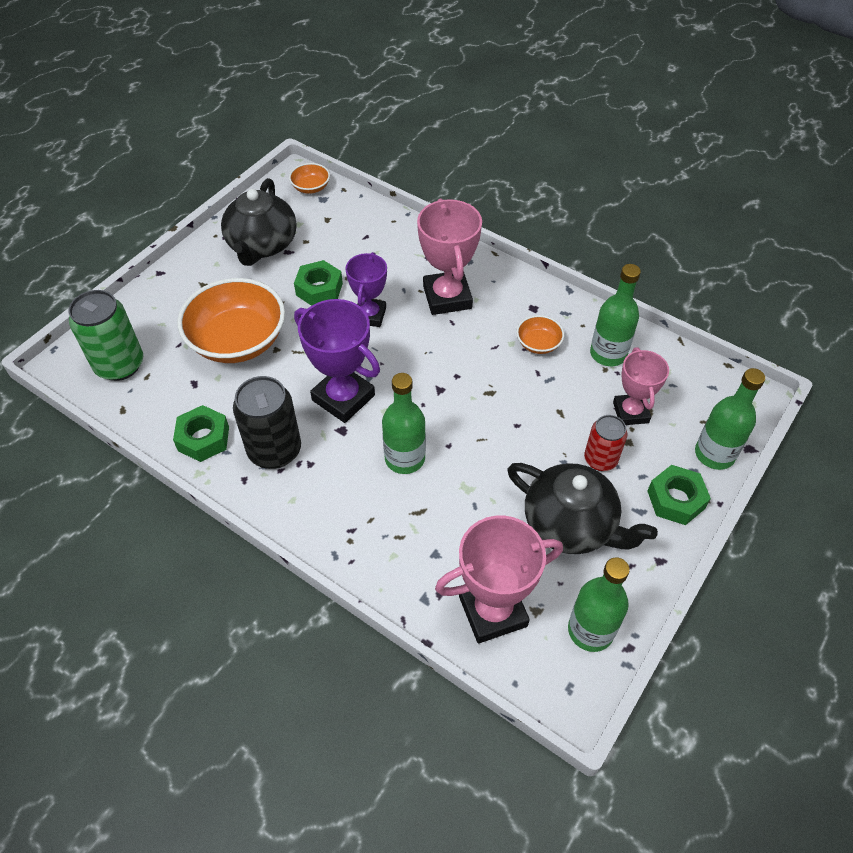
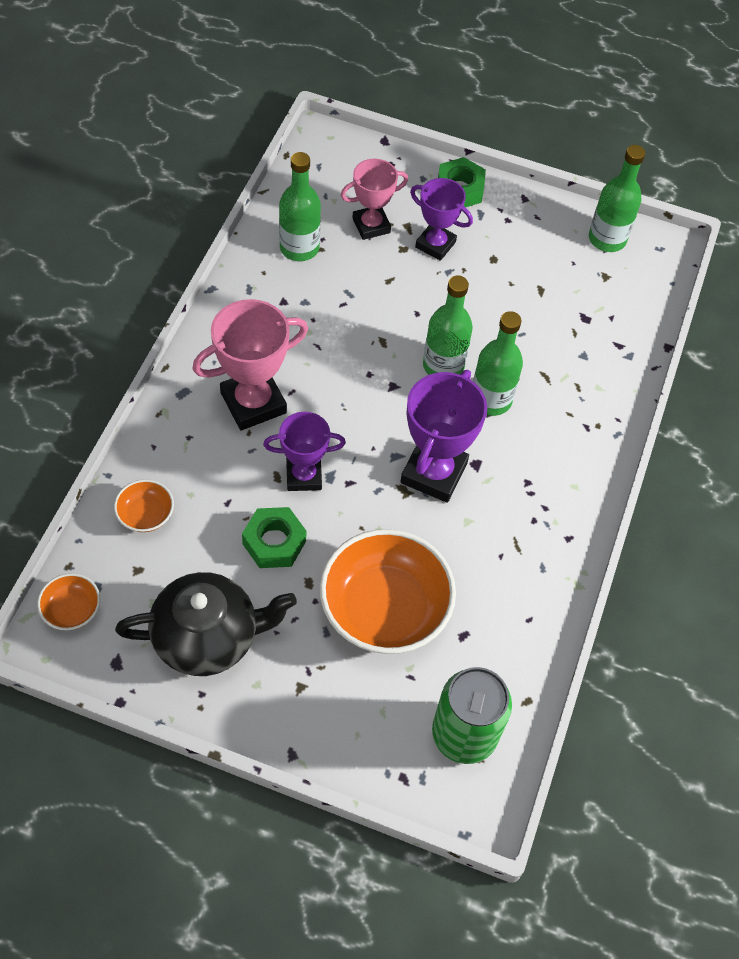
camera: 110 degrees left, 5 degrees up
green nut [173,405,229,462] -> none
black can [233,376,301,469] -> none
pink trophy [435,516,563,643] -> none
black teapot [507,463,658,554] -> none
orange bowl [516,315,564,354] -> orange bowl moved to [114,479,174,532]
red can [584,415,627,471] -> purple trophy [410,178,473,261]
green bottle [695,368,765,470] -> green bottle moved to [423,276,473,375]

